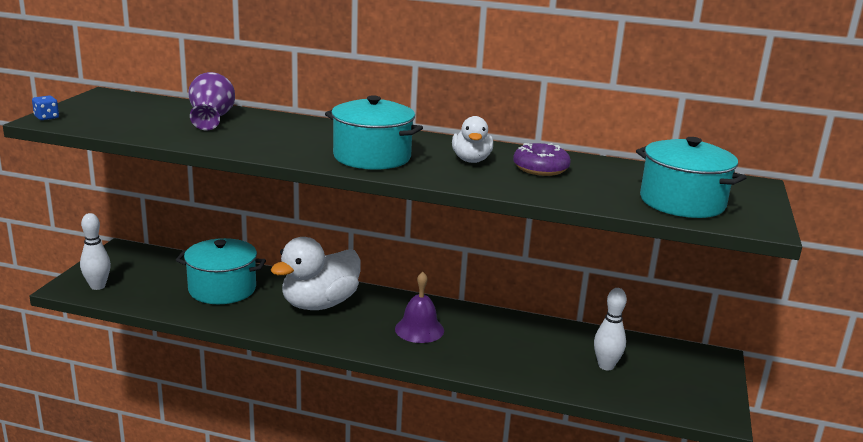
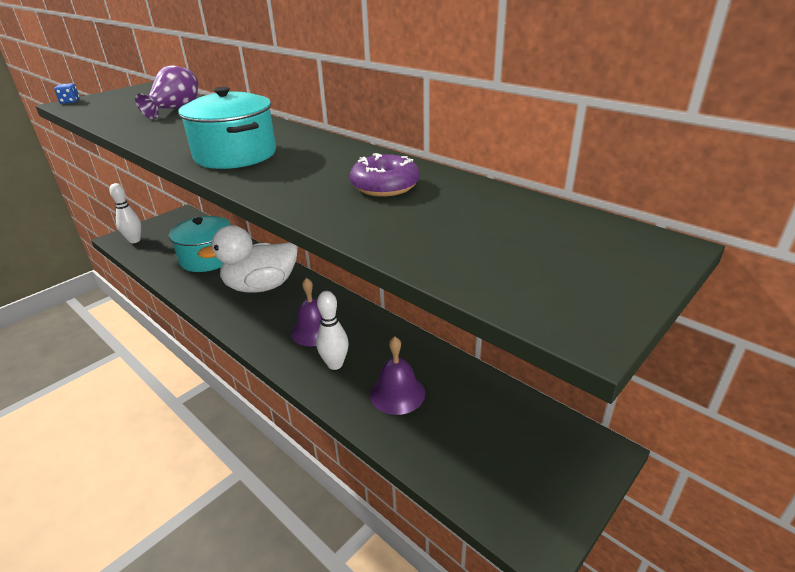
camera: 30 degrees right, 10 degrees up
white duck [452,116,493,163] -> none
white bowling pin [594,288,627,370] -> white bowling pin moved to [316,291,349,370]
turquoise pot [636,137,747,218] -> none
none -> purple bell [370,336,425,415]

